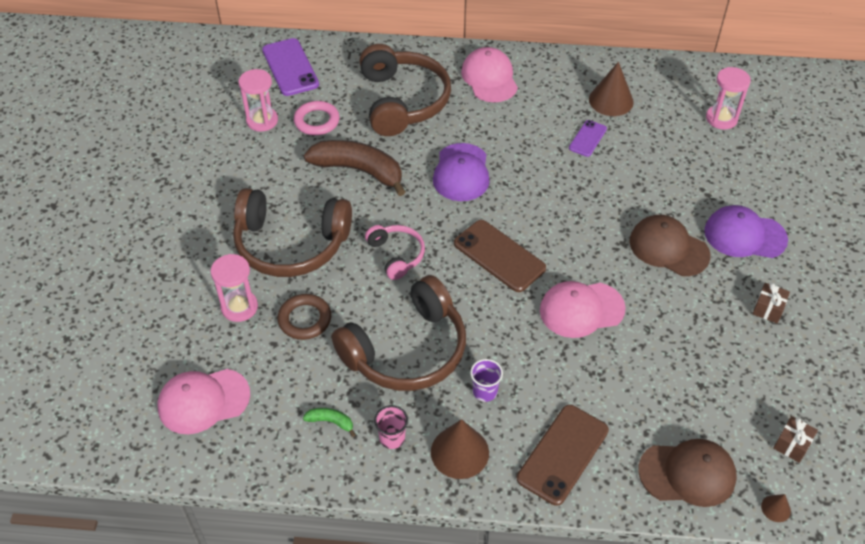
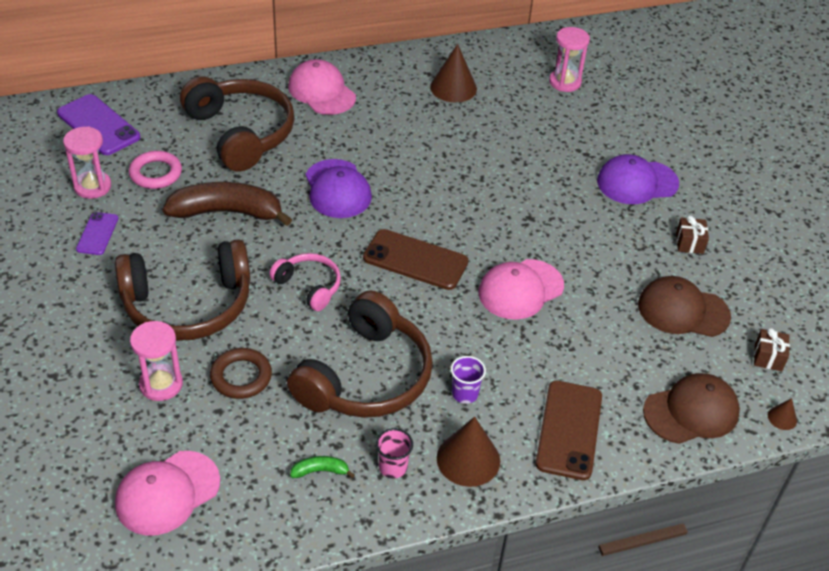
camera: 25 degrees left, 5 degrees down
purple phone [569,120,607,157] -> purple phone moved to [76,212,118,255]
brown cap [629,215,711,276] -> brown cap moved to [638,276,731,337]

